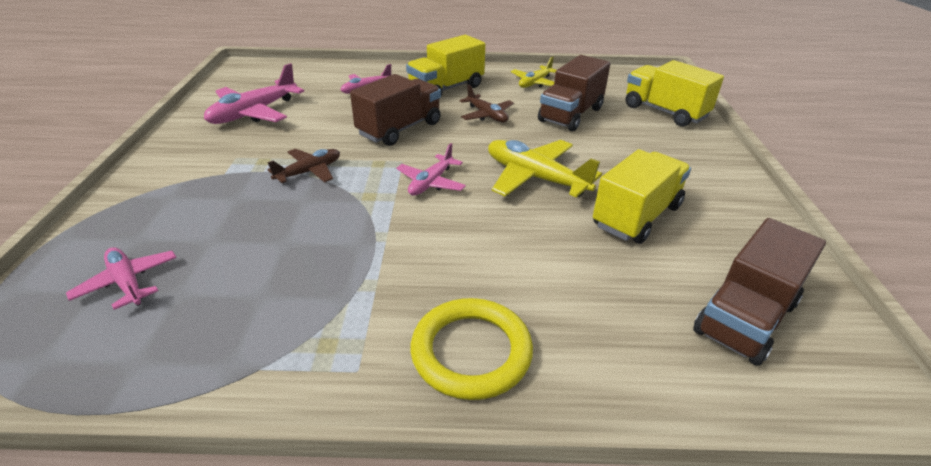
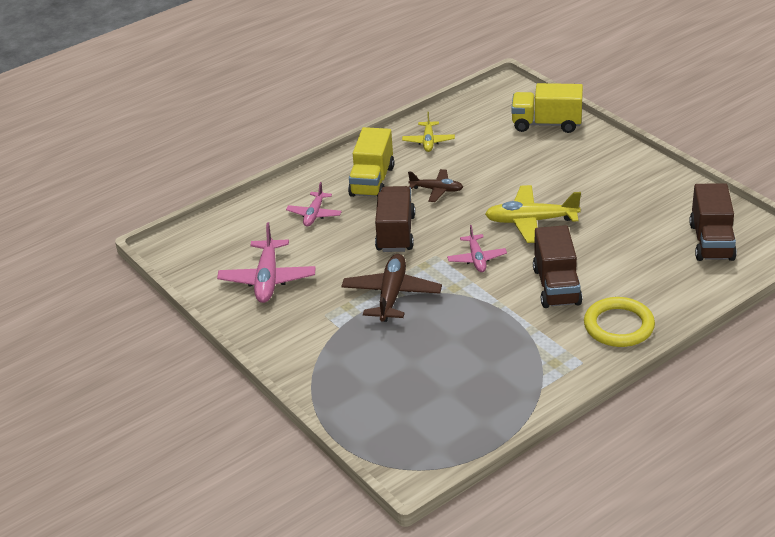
camera: 35 degrees left, 0 degrees up
pink plane [66,247,177,310] -> none
brown plane [267,149,340,183] -> brown plane [341,254,442,322], size x1.64
brown truck [538,55,611,131] -> brown truck moved to [533,225,582,308]
yellow truck [593,149,691,244] -> none

